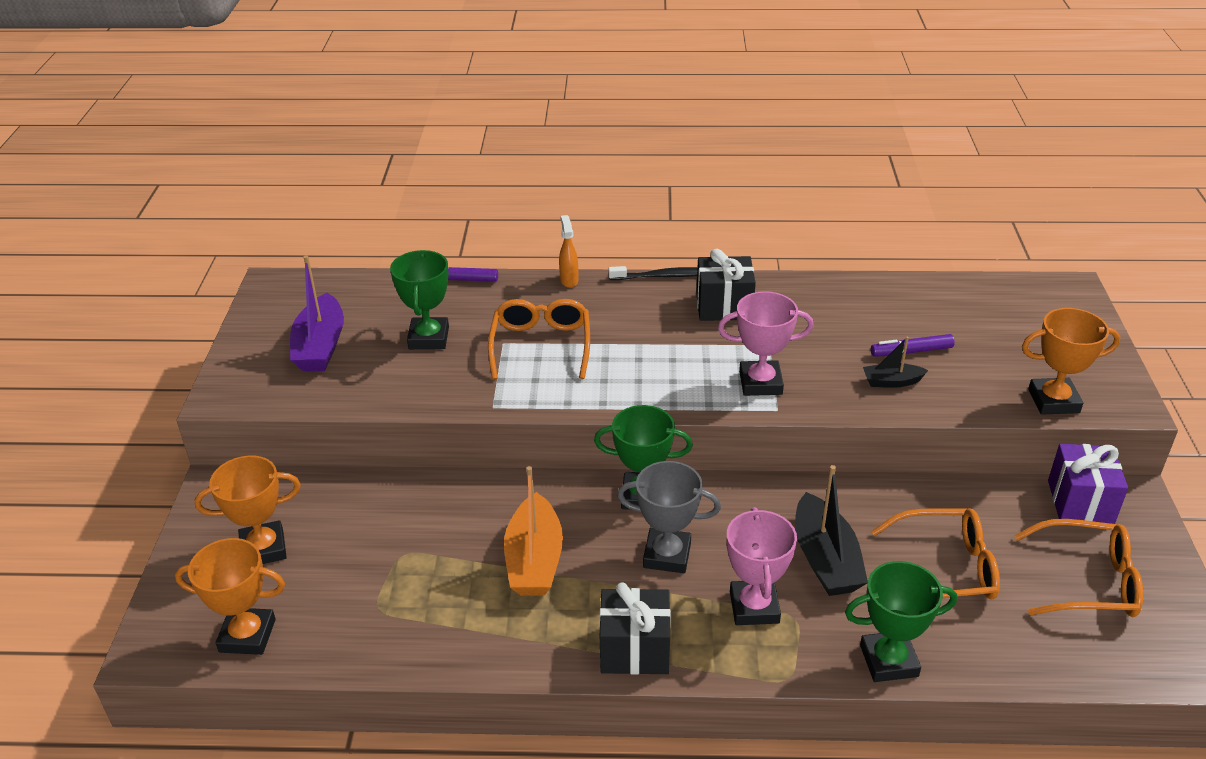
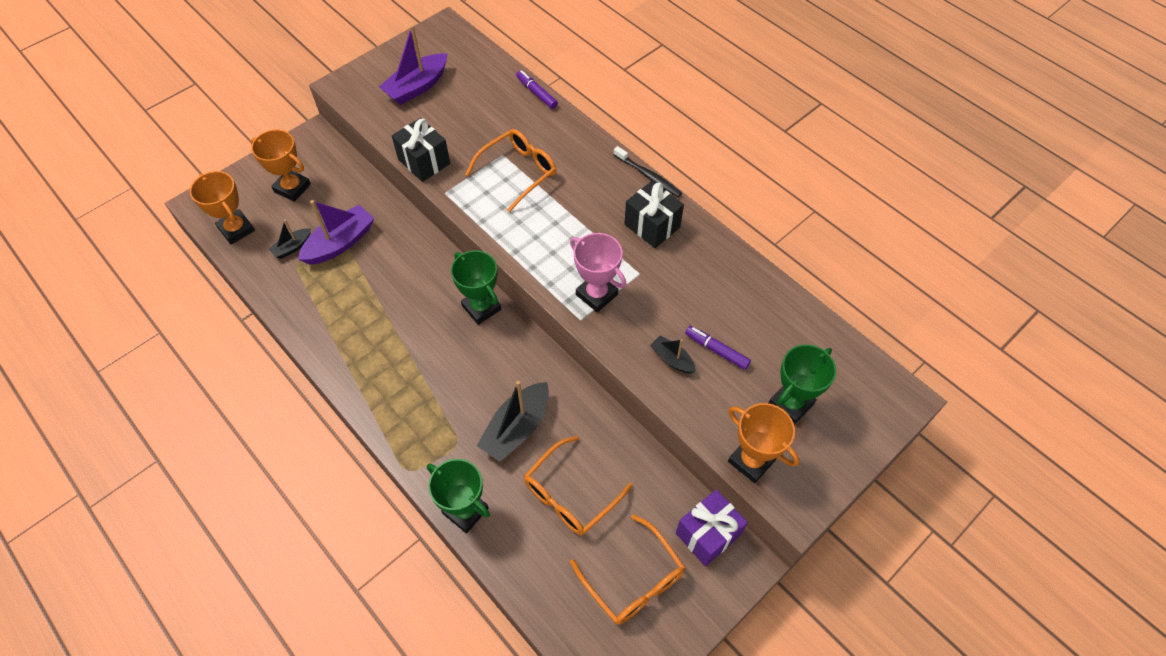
camera: 45 degrees right, 20 degrees up
green trophy [390,250,449,349] -> green trophy moved to [769,344,836,424]
orange boat [504,466,563,596] -> none
orange spray bottle [559,215,578,288] -> none
black gift [600,582,671,675] -> black gift moved to [392,118,450,182]
grey trophy [617,461,721,573] -> none
pink trophy [727,507,797,625] -> none
orange glasses [871,508,1000,600] -> orange glasses turned 90 degrees clockwise [524,436,633,535]
none -> black boat [269,220,311,259]
none -> purple boat [298,200,375,265]

